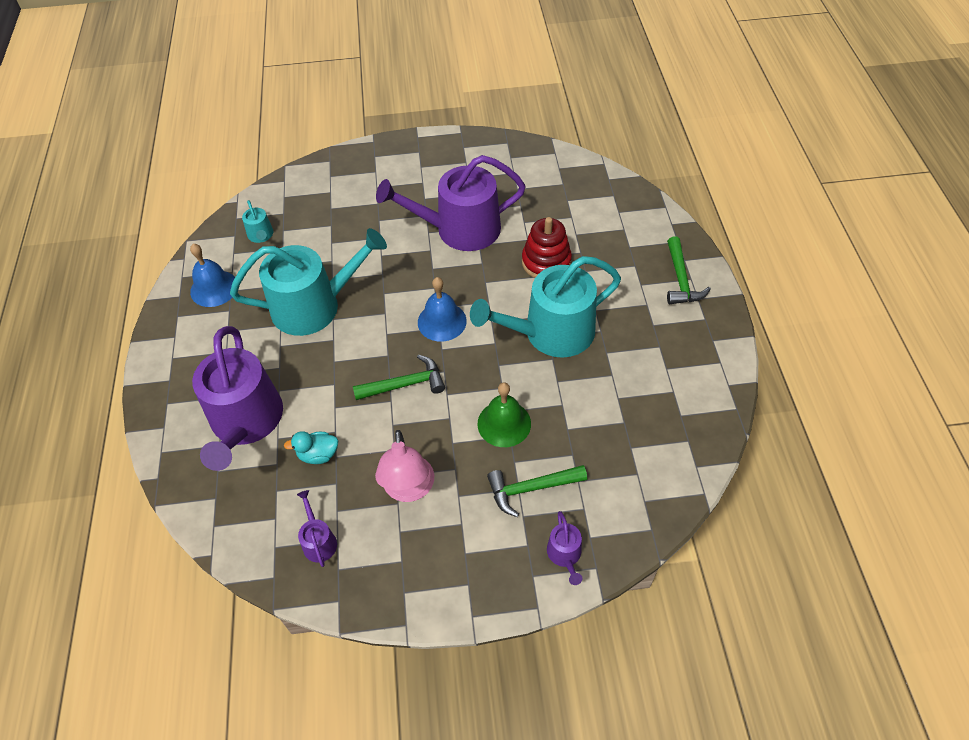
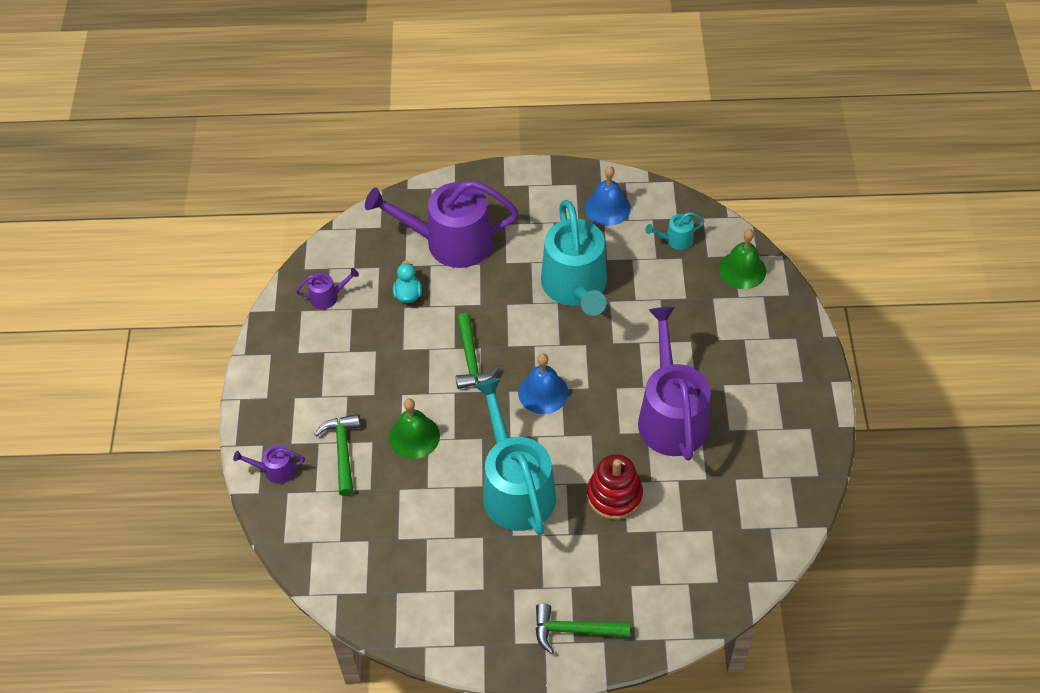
camera: 95 degrees right, 0 degrees up
pink lamp [375,430,434,502] -> none
none -> green bell [719,229,766,289]

